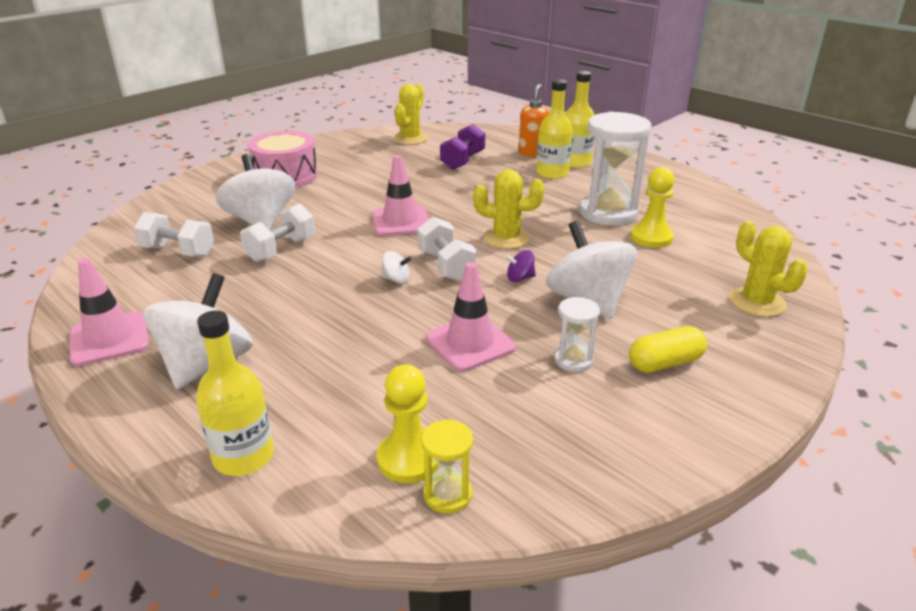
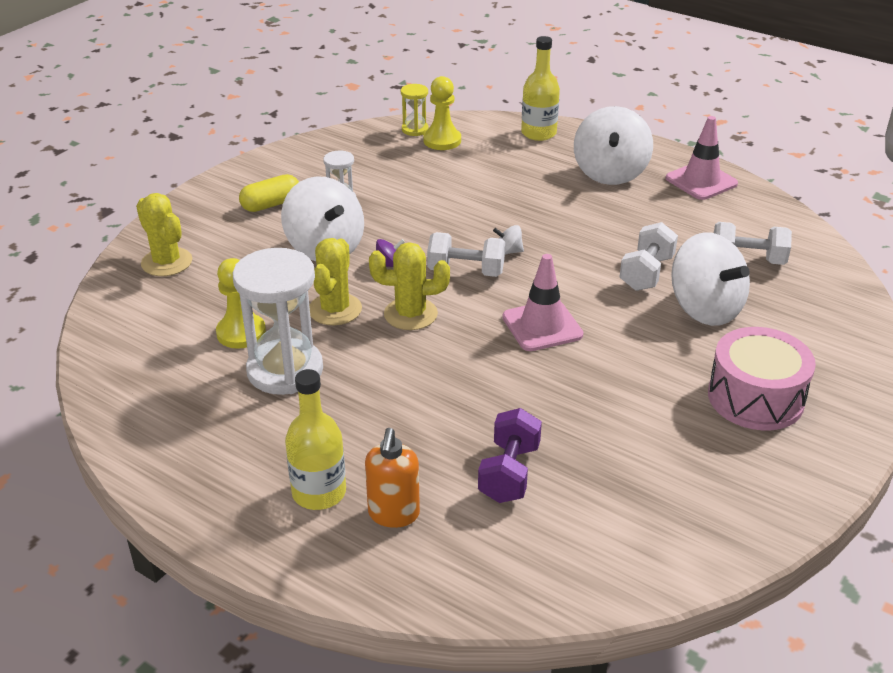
camera: 170 degrees right, 5 degrees up
yellow cactus [393,84,428,145] -> yellow cactus moved to [309,238,362,325]
white dumbbell [417,217,477,281] -> white dumbbell turned 45 degrees counterclockwise [427,232,505,277]
pink traffic cone [426,262,516,372] -> none
yellow bottle [536,79,573,179] -> none

